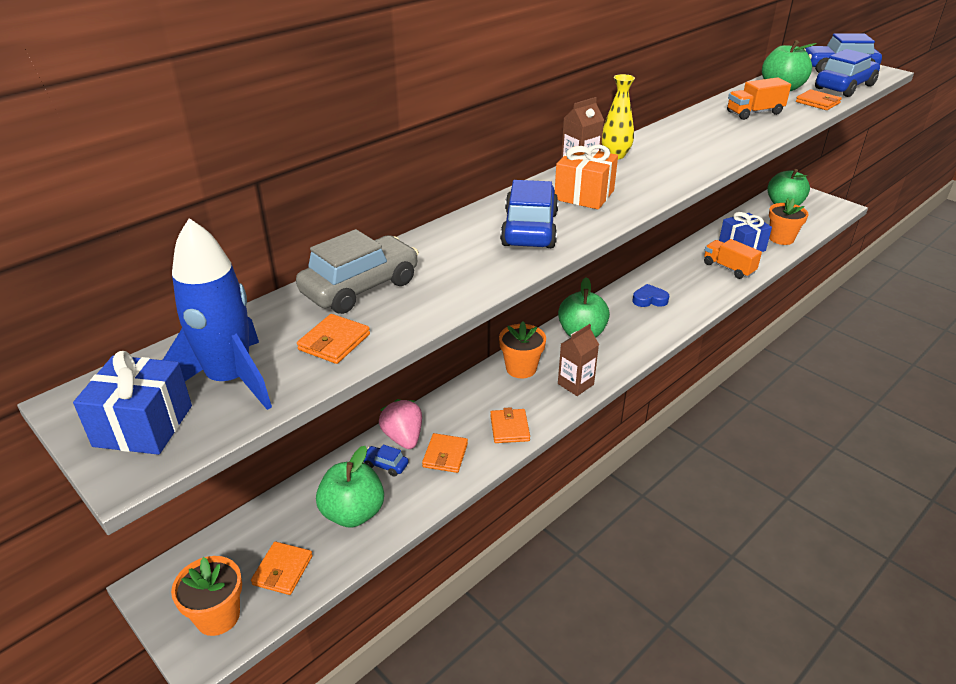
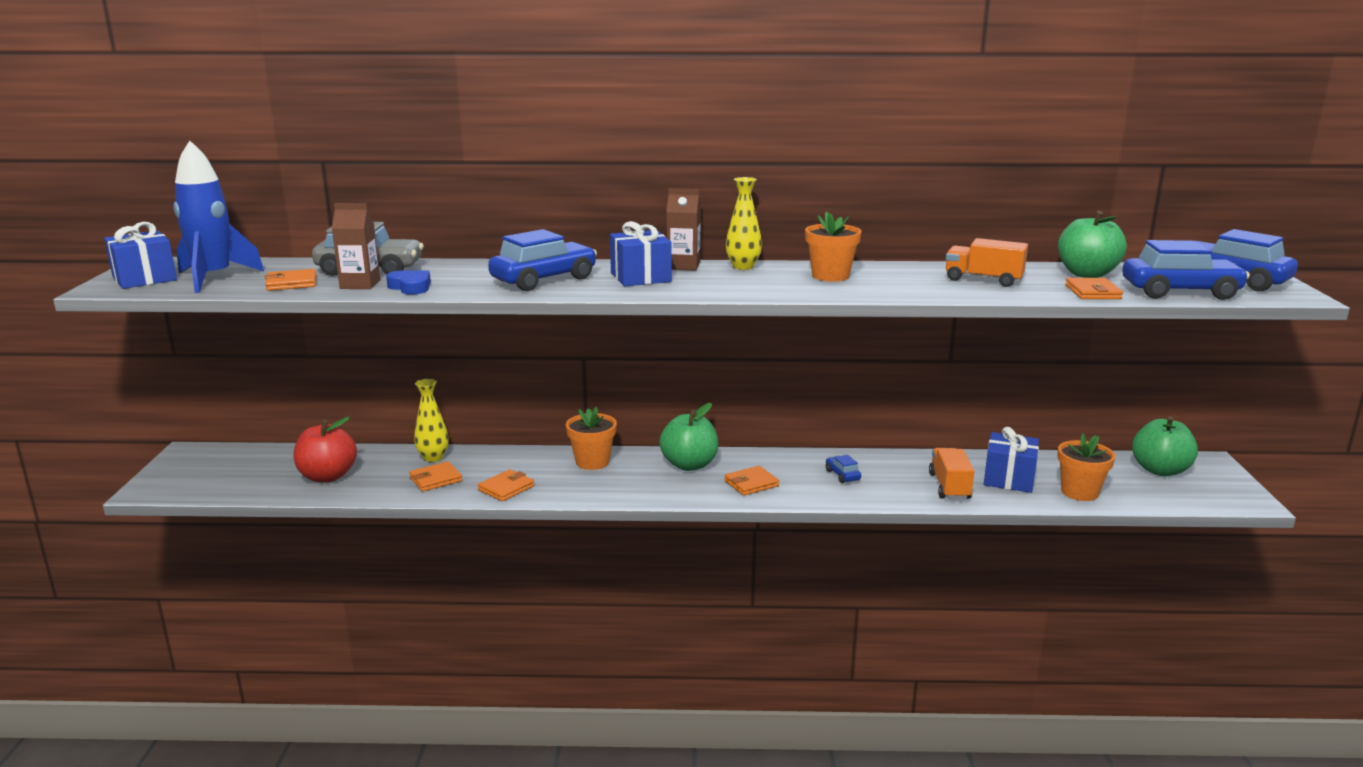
camera: 45 degrees right, 15 degrees down
orange flower pot [171,556,242,636] -> orange flower pot moved to [805,211,862,282]
orange wallet [251,542,313,595] -> orange wallet moved to [724,466,779,496]
green apple [316,446,384,528] -> red apple [294,417,357,482]
blue car [363,445,409,477] -> blue car moved to [826,455,861,483]
pink strawberry [379,399,422,449] -> yellow vase [414,379,449,462]
orange gift [555,145,618,210] -> blue gift [610,221,672,286]
brown carton [558,324,599,396] -> brown carton moved to [332,203,380,289]
blue heart [633,284,669,307] -> blue heart moved to [386,270,431,295]

